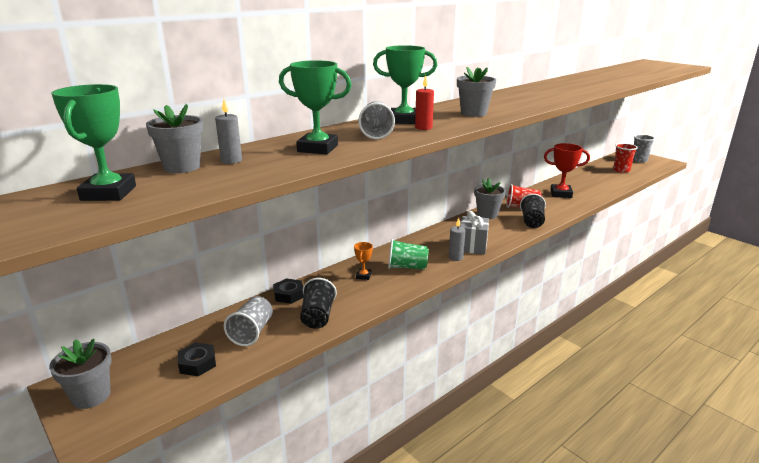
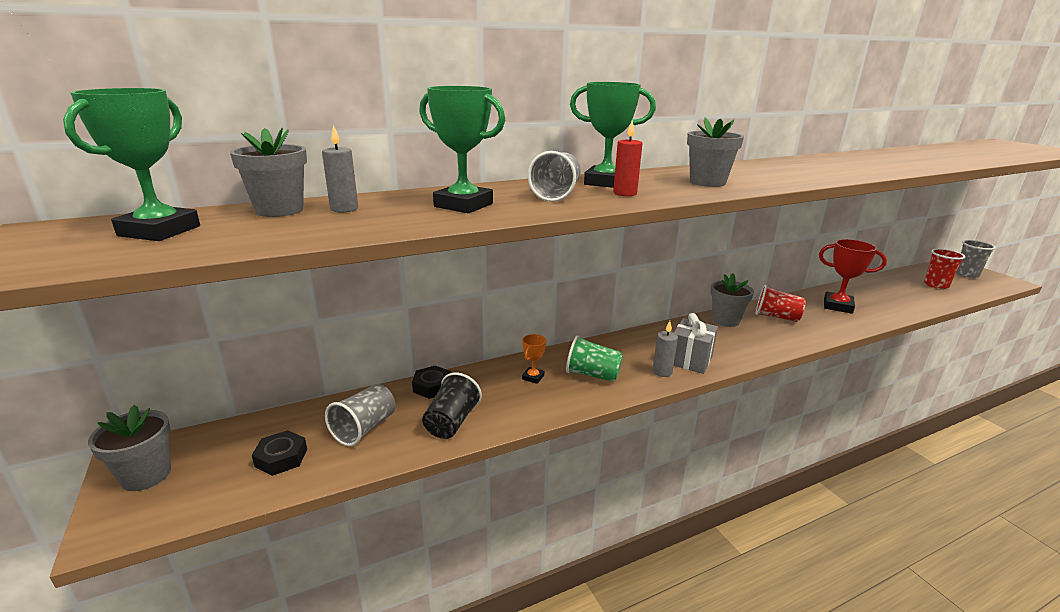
camera: 15 degrees right, 0 degrees up
black cup [520,194,546,228] -> none

